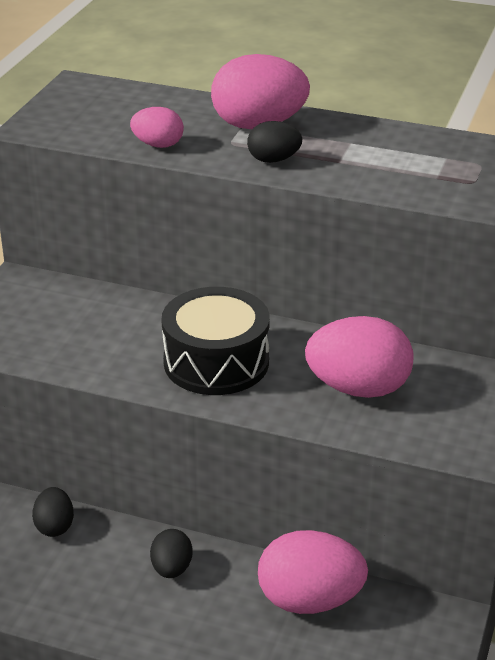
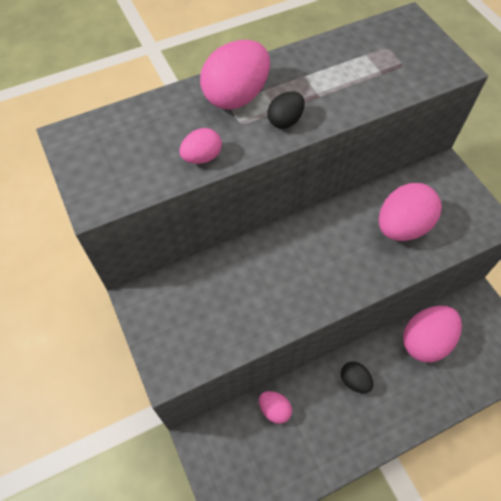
camera: 45 degrees left, 25 degrees up
black egg [32,487,74,537] -> pink egg [259,391,292,424]
black drum [162,287,270,395] -> none

